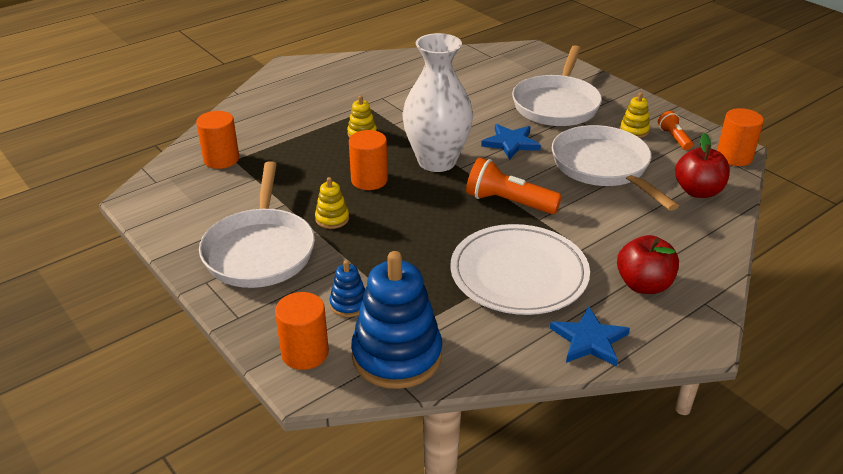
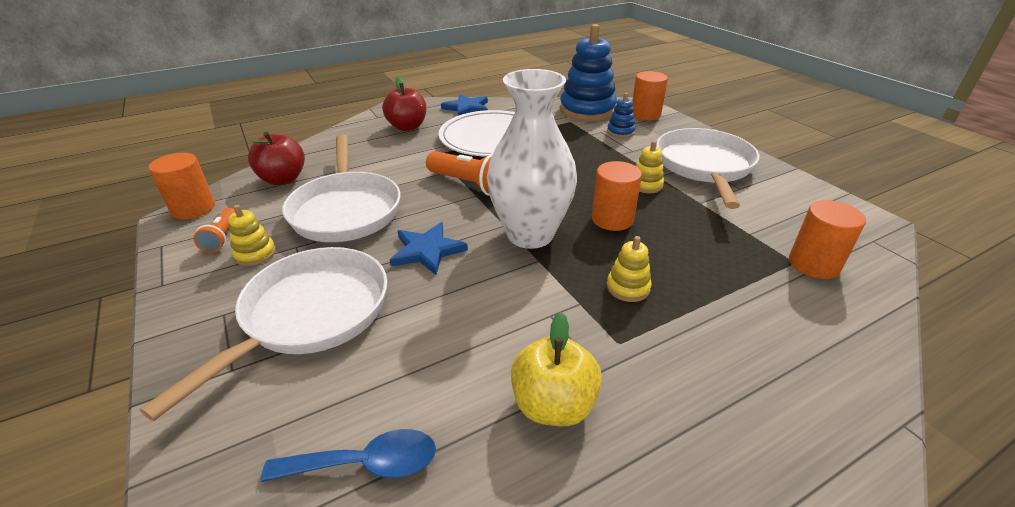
camera: 170 degrees left, 0 degrees up
none -> blue spoon [261,429,436,482]
none -> yellow apple [511,312,602,426]

